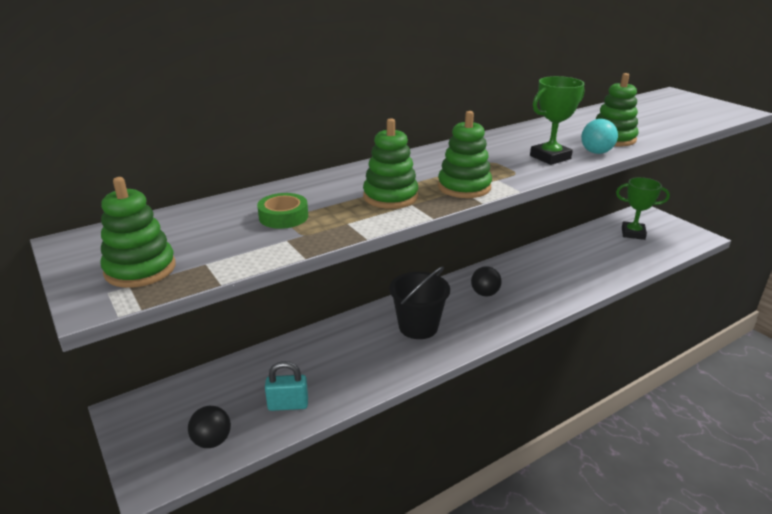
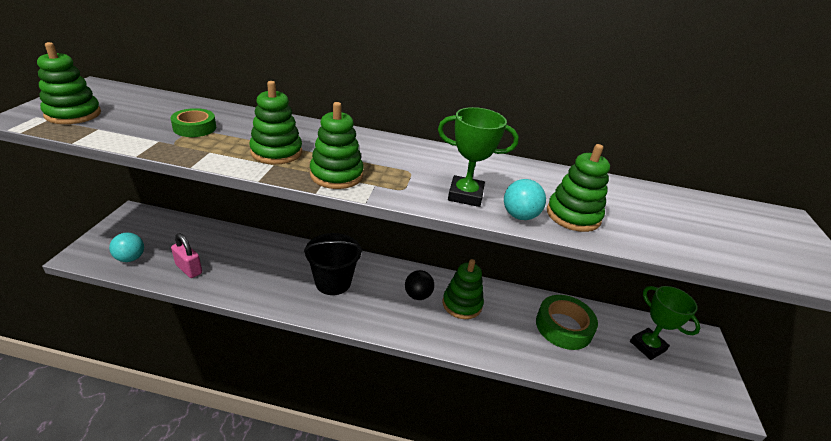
camera: 40 degrees right, 5 degrees up
black ball [188,406,231,448] -> turquoise ball [109,233,144,262]
turquoise padlock [265,361,308,411] -> pink padlock [171,233,202,278]
none -> green stacking toy [443,259,484,319]
none -> green tape [536,295,598,350]

